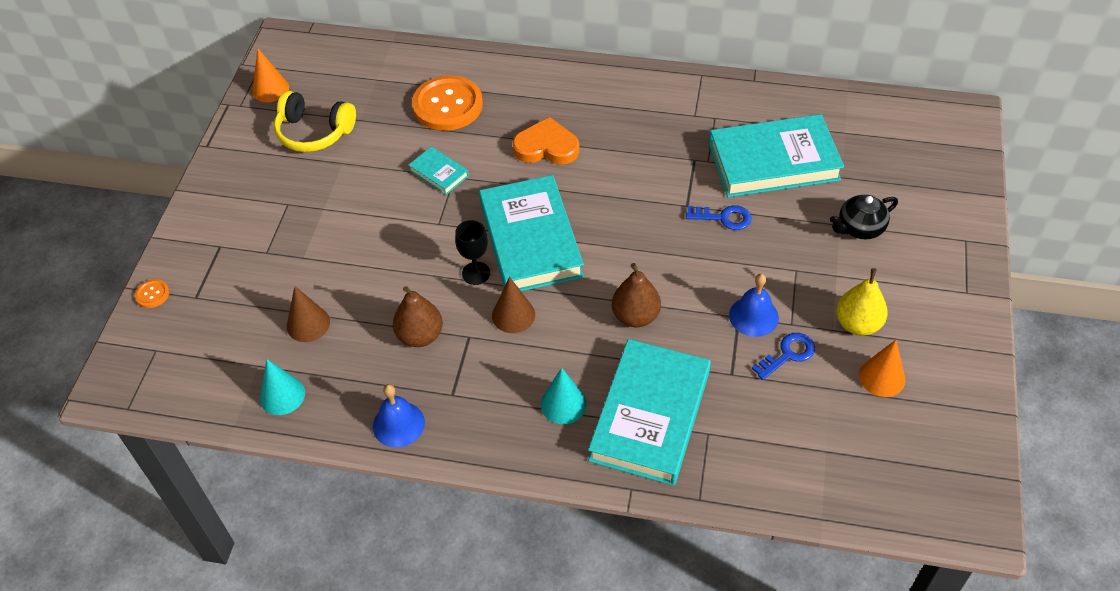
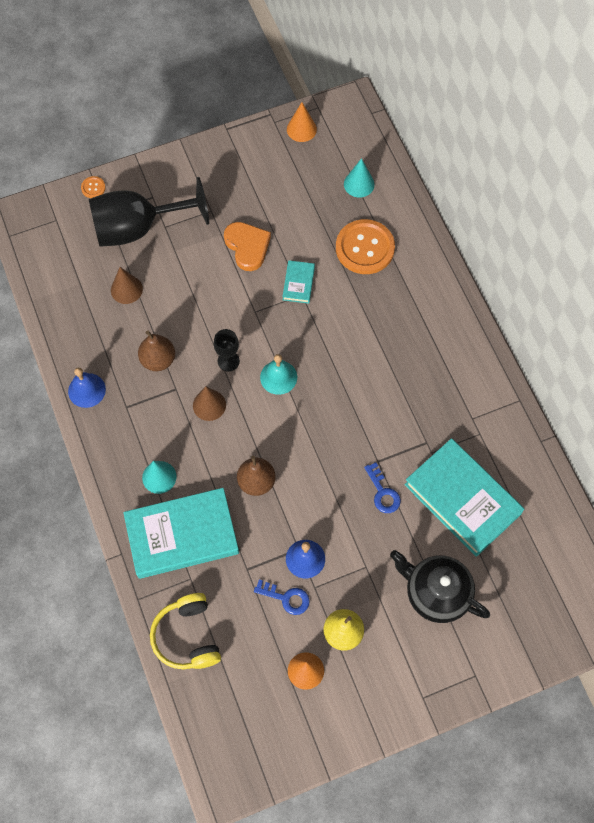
camera: 55 degrees right, 15 degrees up
turquoise cone [260,359,305,415] -> turquoise cone moved to [344,158,375,198]
yellow headphones [274,91,356,152] -> yellow headphones moved to [150,593,221,669]
turquoise book [479,175,584,291] -> turquoise bell [260,354,297,395]
orange heart [512,117,580,164] -> orange heart moved to [224,222,271,271]
black teapot [830,195,898,239] -> black teapot [390,550,490,623], size x1.59
none -> black goblet [89,177,209,247]

